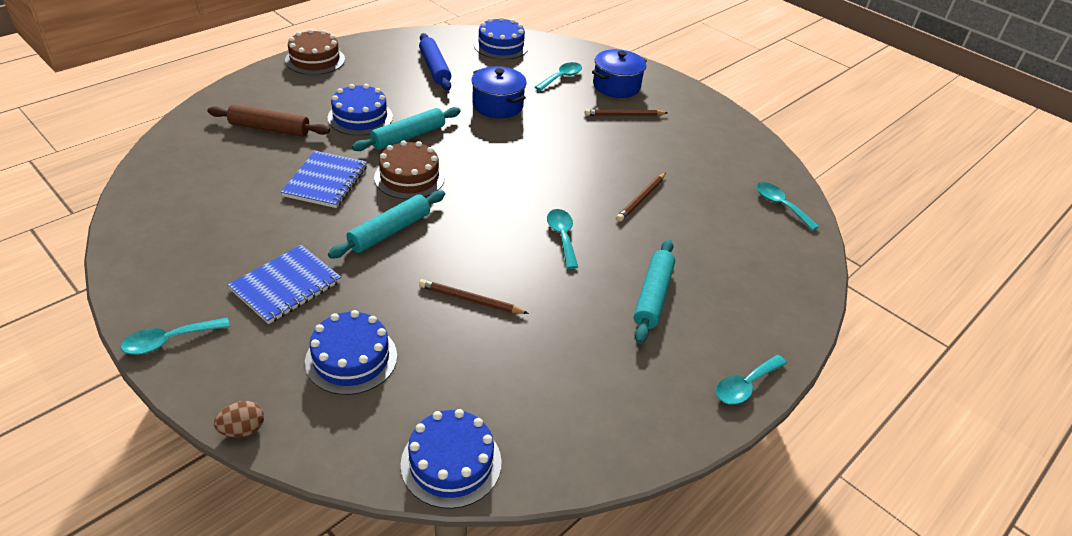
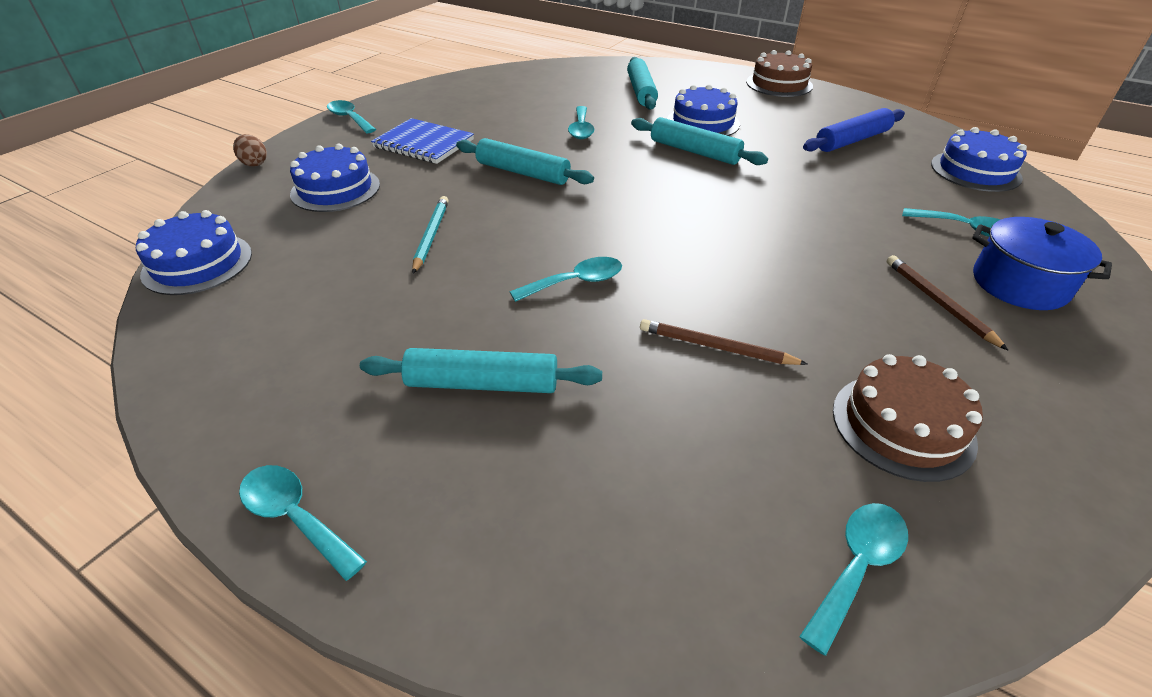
camera: 80 degrees right, 0 degrees up
brown rolling pin [207,104,330,137] -> turquoise rolling pin [627,57,658,110]
blue notebook [281,151,367,208] -> turquoise spoon [568,106,594,139]
brown cake [374,140,445,199] -> brown cake moved to [833,354,983,482]
brown pencil [419,279,529,314] -> turquoise pencil [412,196,449,274]
blue pot [471,66,527,118] -> none

